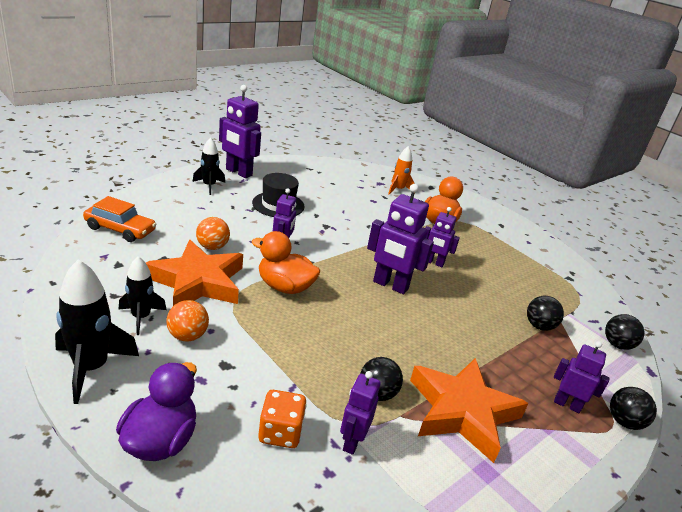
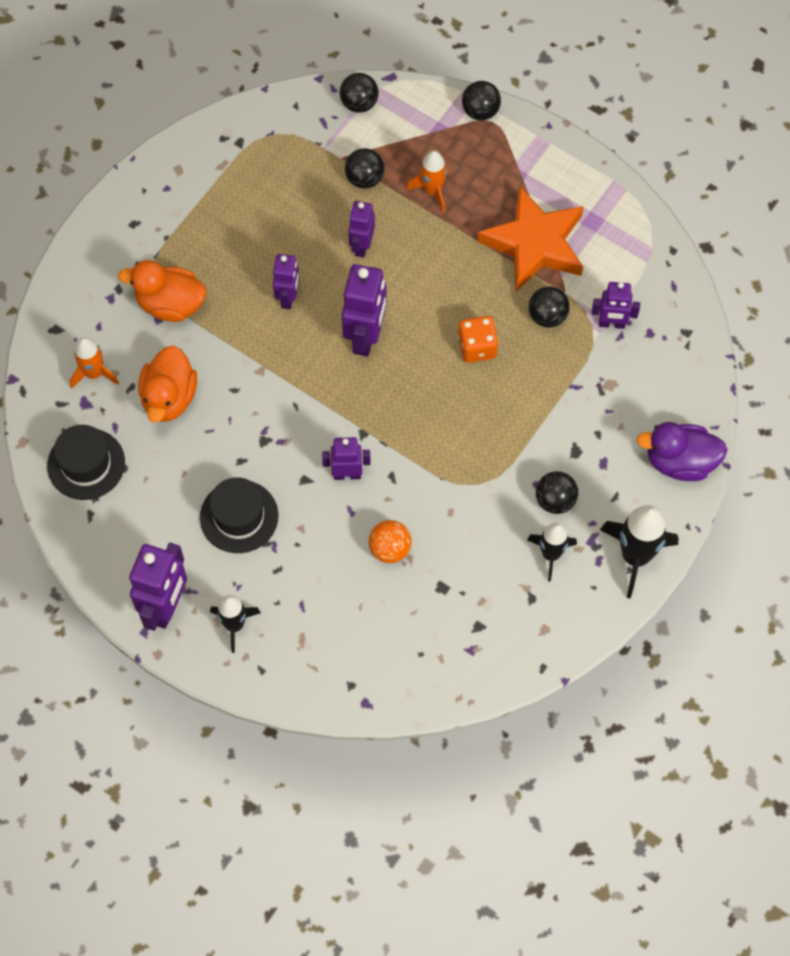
camera: 100 degrees left, 35 degrees up
orange car [83,196,156,242] -> none
orange star [146,240,243,306] -> none
orange ball [166,300,209,342] -> black ball [536,471,578,514]
orange duck [252,231,320,294] -> orange duck moved to [138,345,197,423]
orange dice [258,390,307,448] -> orange dice moved to [458,316,499,363]
purple robot [554,341,609,413] -> purple robot moved to [348,201,375,258]
none -> black hat [47,425,125,500]
none -> orange rocket [406,151,449,212]

